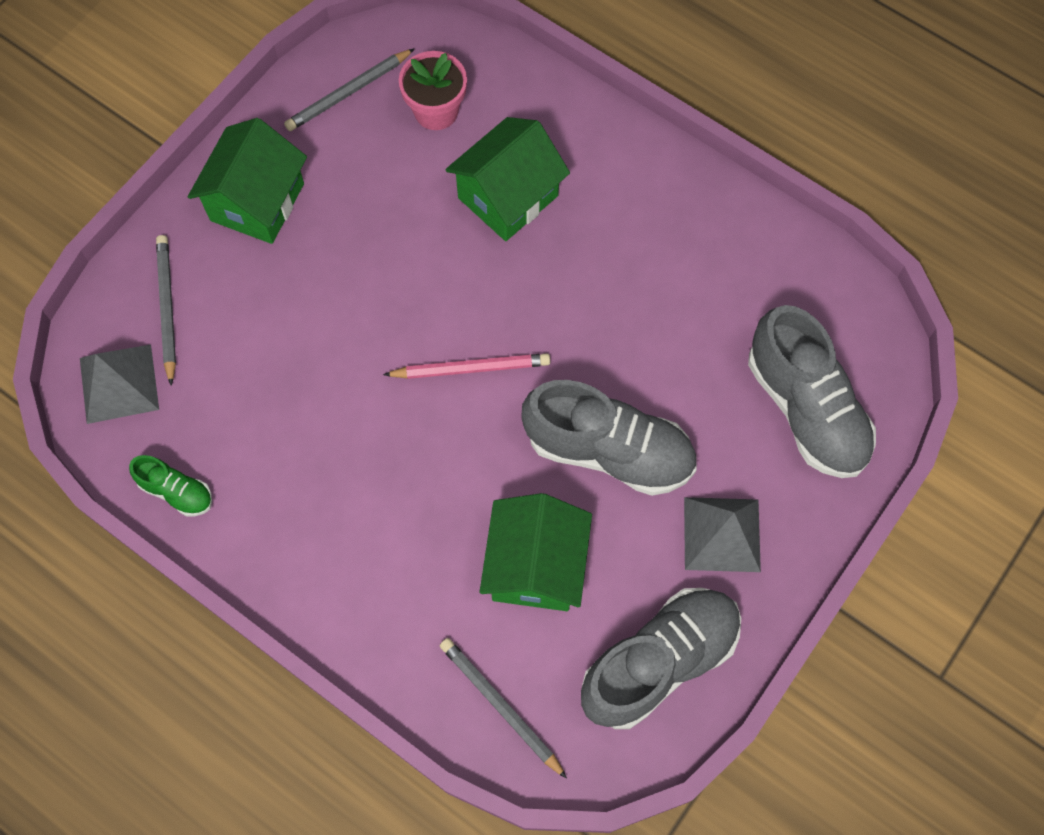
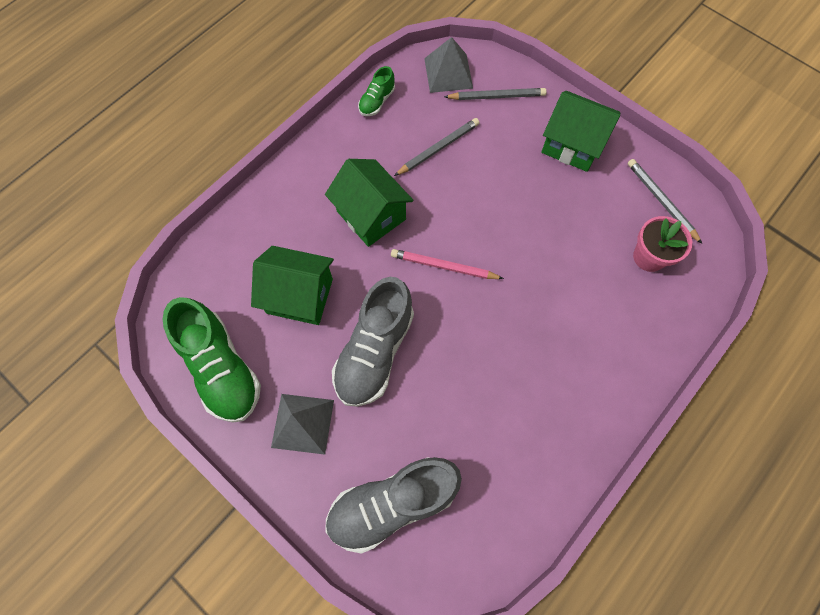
camera: 95 degrees right, 0 degrees up
pink pencil [383,353,550,379] -> pink pencil turned 105 degrees clockwise [391,249,504,279]
grey pencil [440,638,567,779] -> grey pencil moved to [394,118,479,176]
green house [445,117,570,241] -> green house moved to [325,159,414,247]
grey shoe [581,588,741,729] -> green shoe [163,297,261,423]

